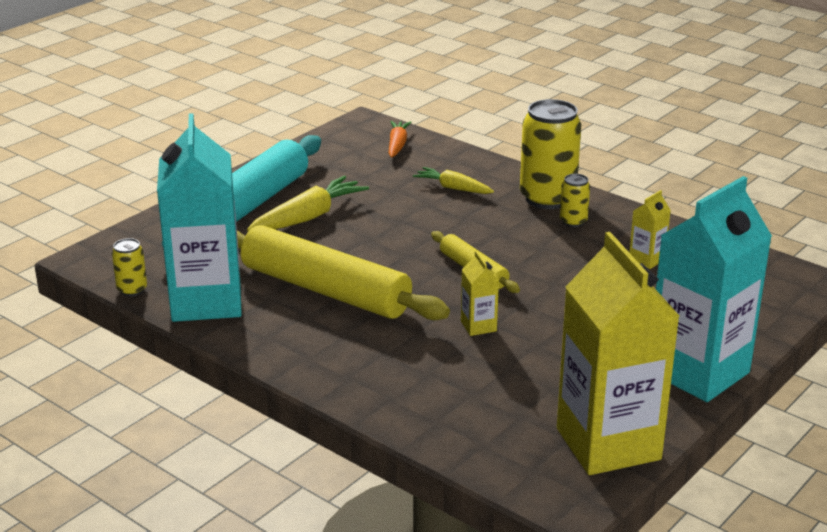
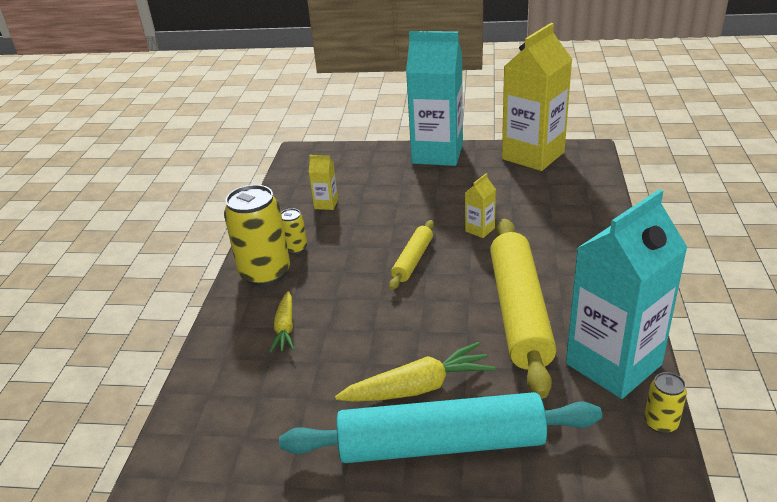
camera: 120 degrees left, 5 degrees up
yellow carrot [247,176,369,232] -> yellow carrot turned 150 degrees clockwise [335,342,495,402]
orange carrot [388,121,411,158] -> none

